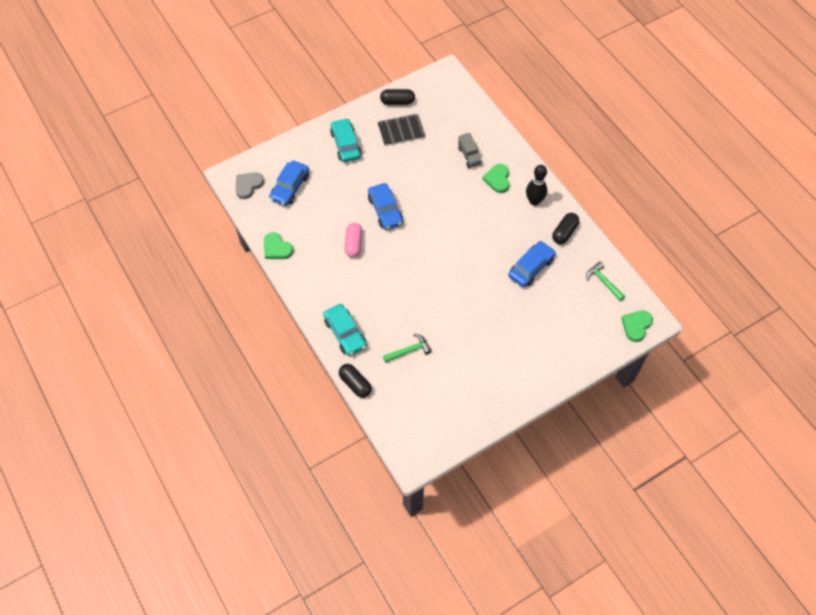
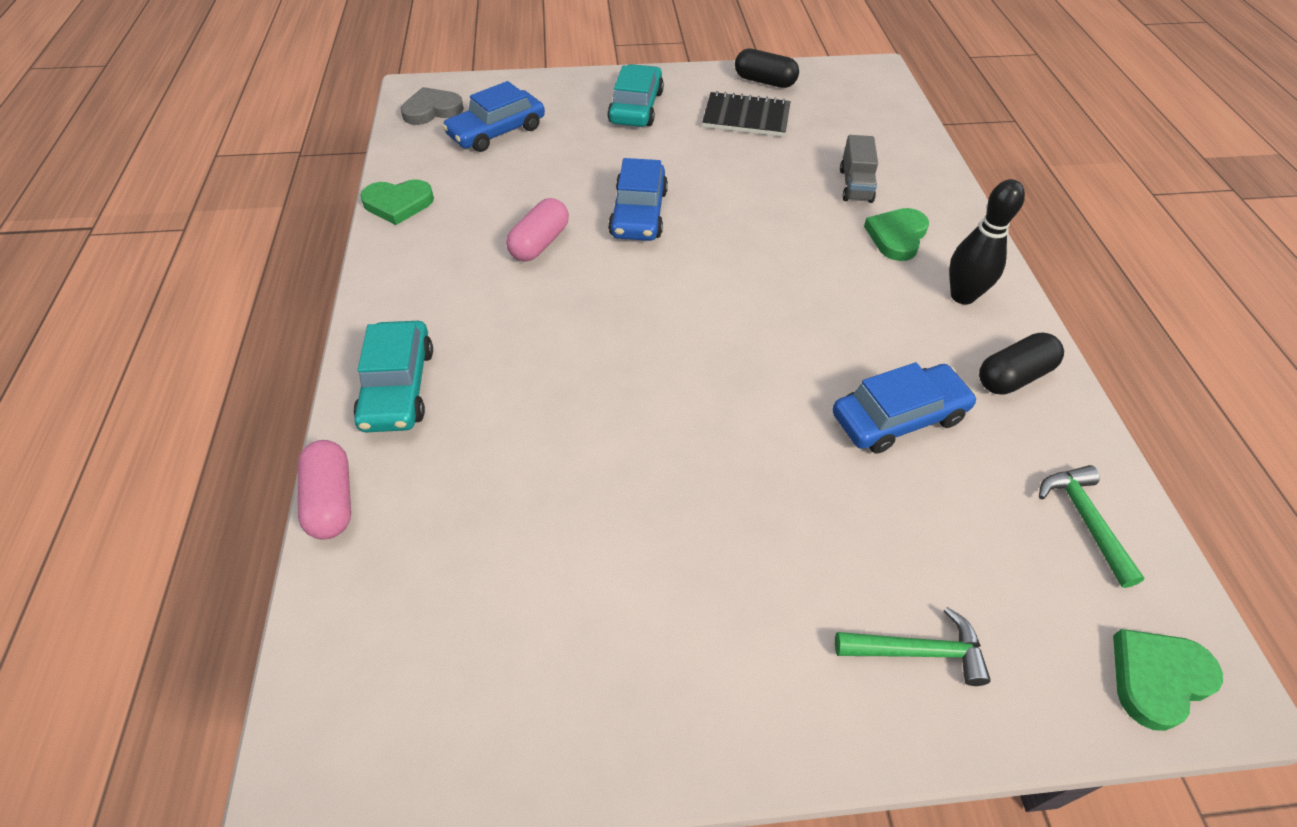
camera: 25 degrees right, 10 degrees down
green heart [264,232,293,259] -> green heart turned 75 degrees counterclockwise [360,179,434,225]
black capsule [339,364,372,398] -> pink capsule [298,440,351,539]
green hammer [383,334,432,363] -> green hammer moved to [835,607,991,686]

